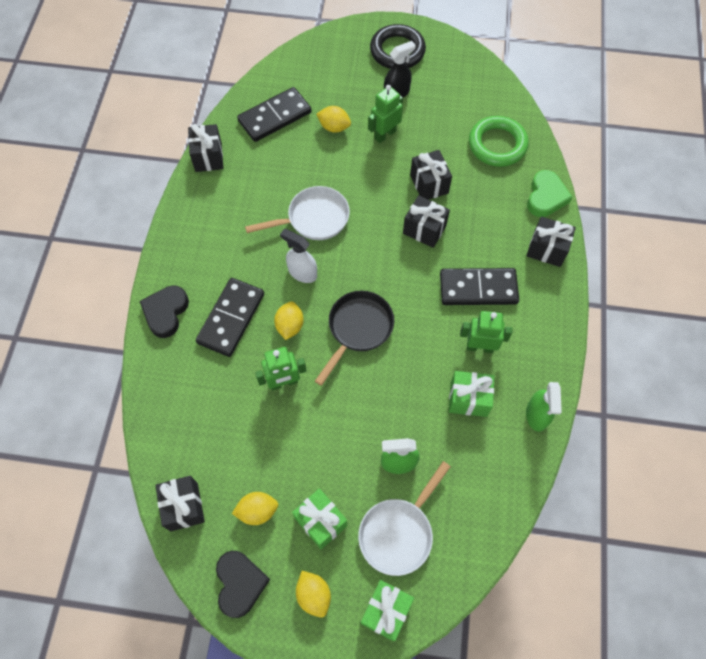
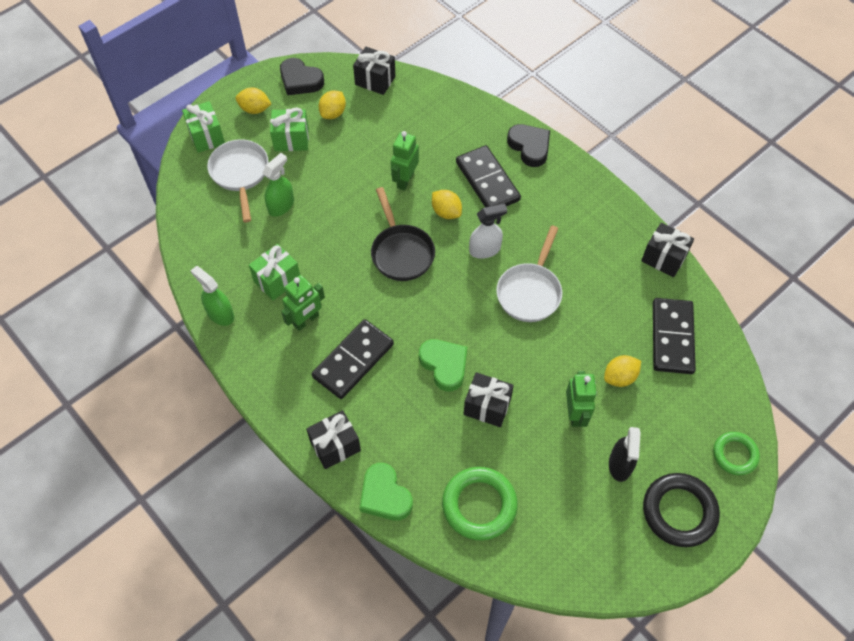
camera: 130 degrees right, 5 degrees down
black gift [403,195,450,248] -> green heart [419,339,467,391]
none -> green ring [713,432,760,475]

